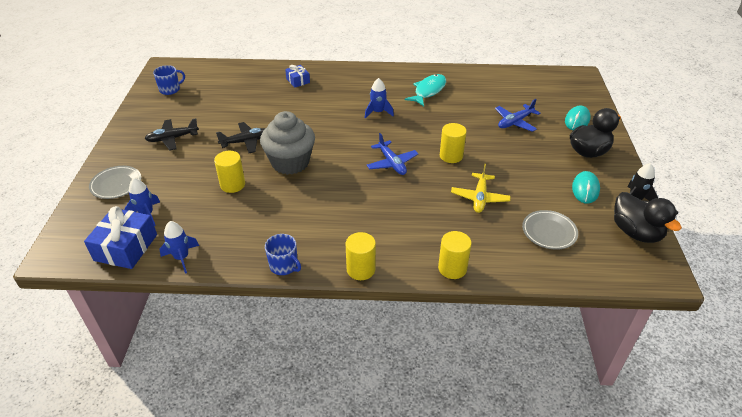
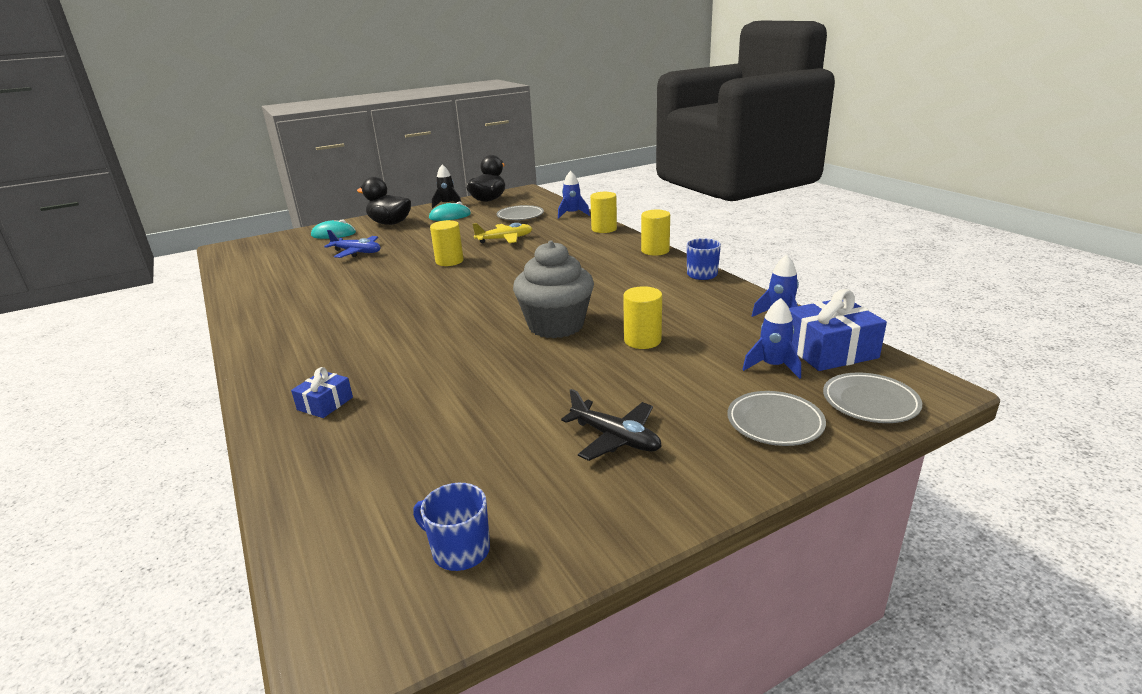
camera: 120 degrees left, 15 degrees down
black plane [216,122,266,153] -> none
blue rocket [365,78,394,119] -> blue rocket moved to [558,171,590,219]
blue plane [367,133,418,175] -> none
turquoise fish [405,74,446,106] -> none
none -> grey plate [823,372,922,423]

